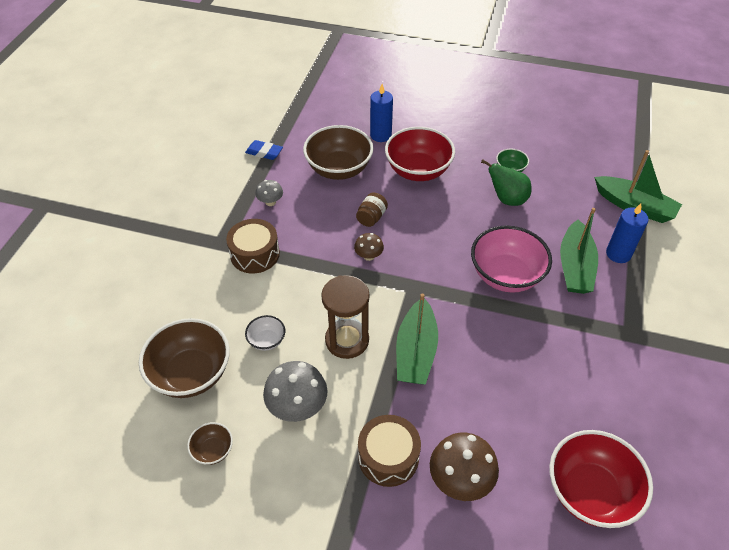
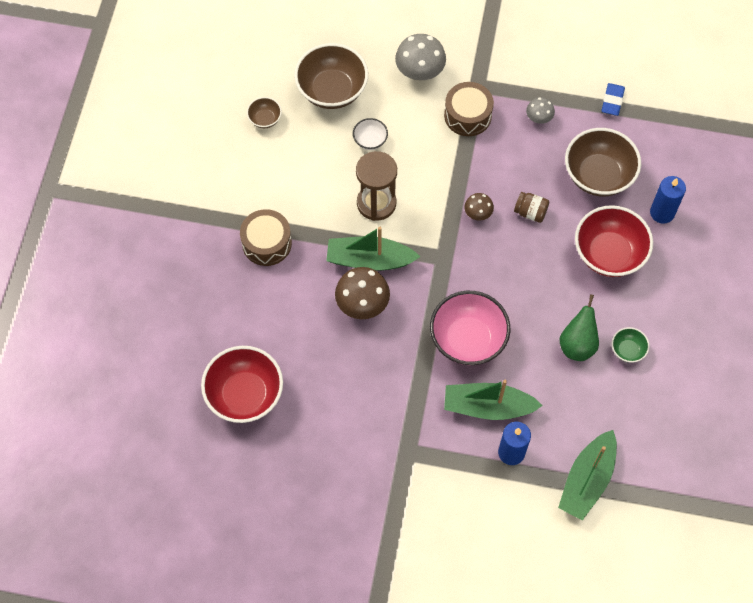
camera: 85 degrees right, 15 degrees up
grey mushroom [263,361,327,422] -> grey mushroom moved to [395,34,446,81]
brown mushroom [430,433,499,501] -> brown mushroom moved to [335,267,390,319]

